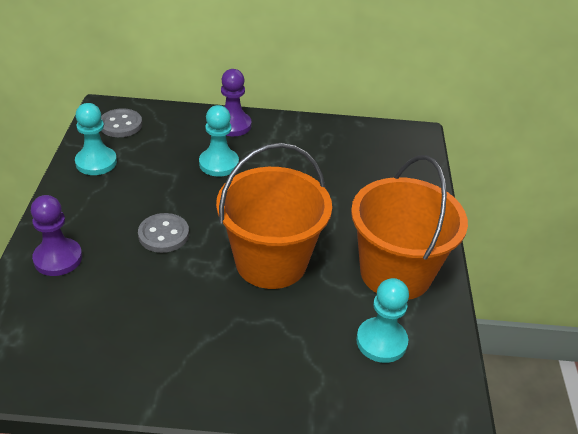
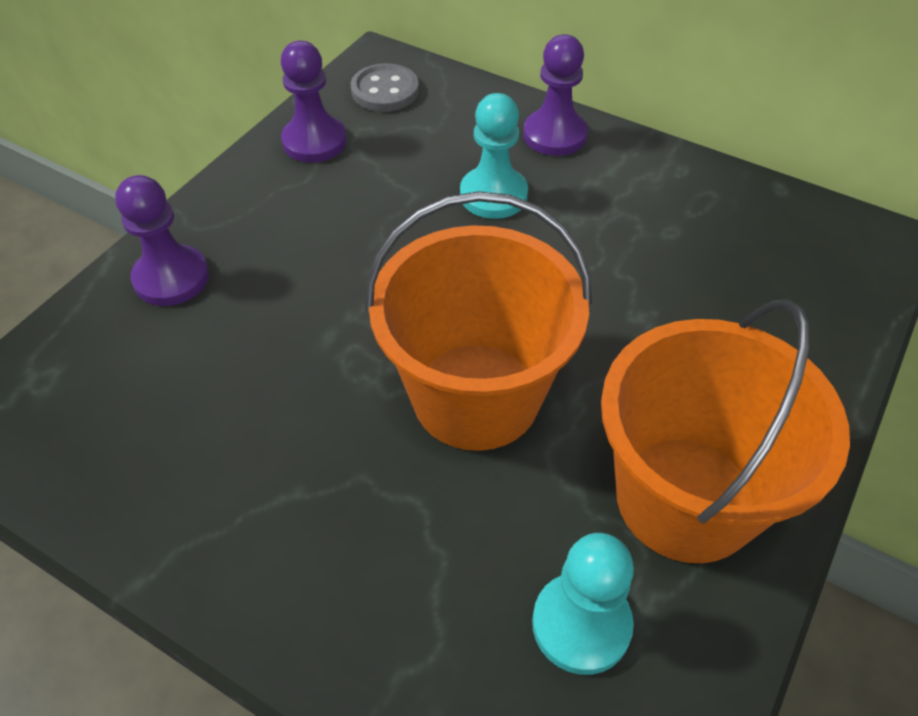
camera: 30 degrees right, 10 degrees up
turquoise pawn [75,103,117,175] -> purple pawn [281,41,347,163]
grey button [138,213,189,253] -> none

